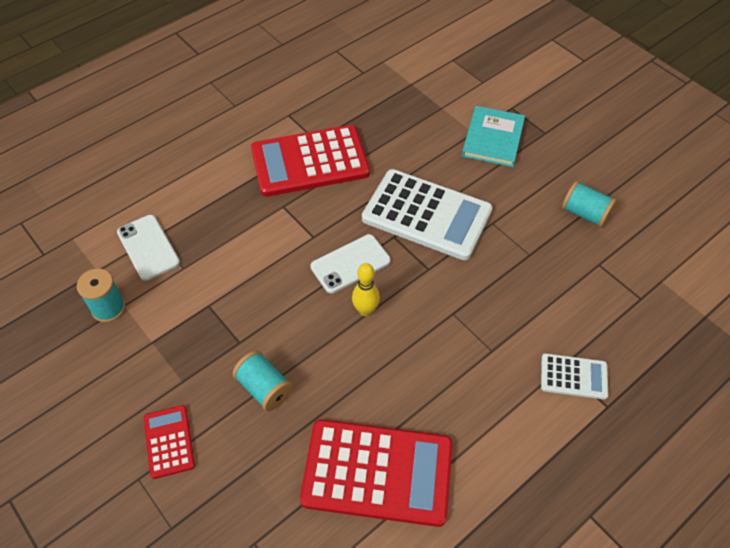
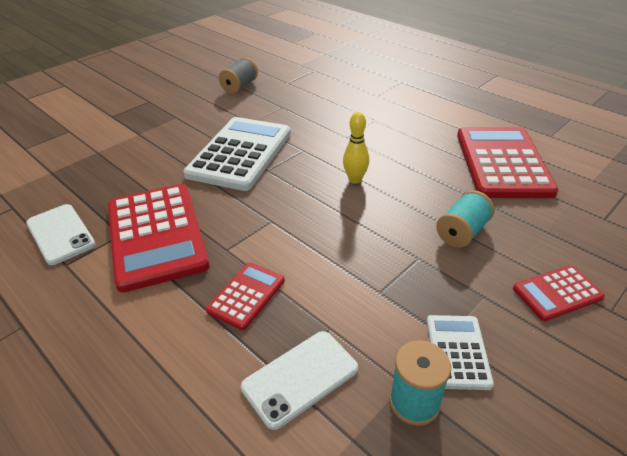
camera: 95 degrees left, 15 degrees down
white phone [310,234,391,293] -> white phone moved to [26,204,96,265]
turquoise book [462,106,525,167] -> none
white calculator [541,353,608,399] -> white calculator moved to [427,315,494,390]
turquoise spool [562,181,617,228] -> grey spool [219,57,258,94]
none -> red calculator [206,262,285,330]

